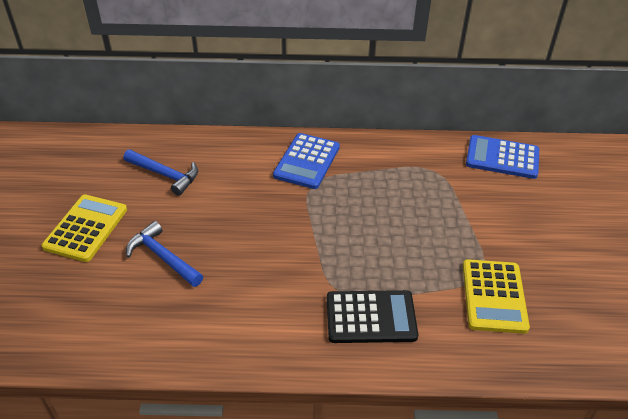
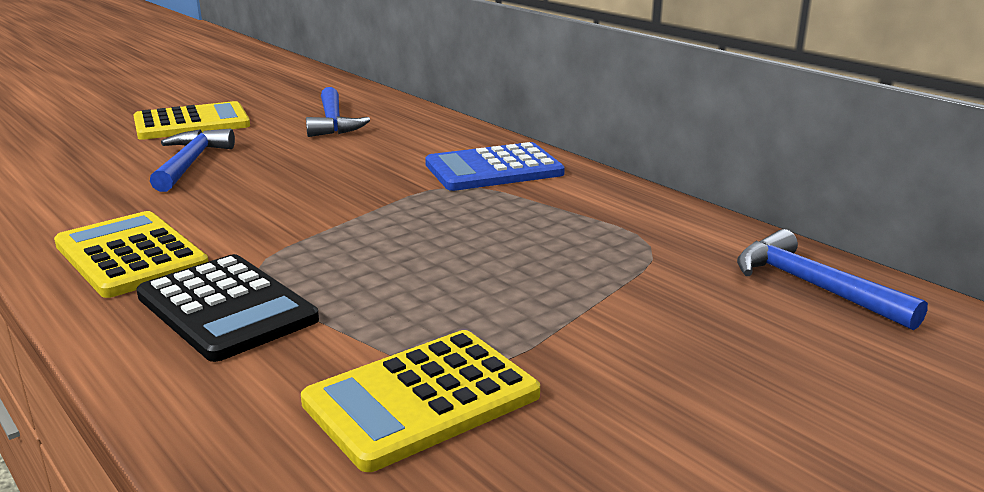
camera: 50 degrees right, 20 degrees down
blue calculator [466,135,539,179] -> blue hammer [737,229,928,330]
none -> yellow calculator [54,211,209,298]

